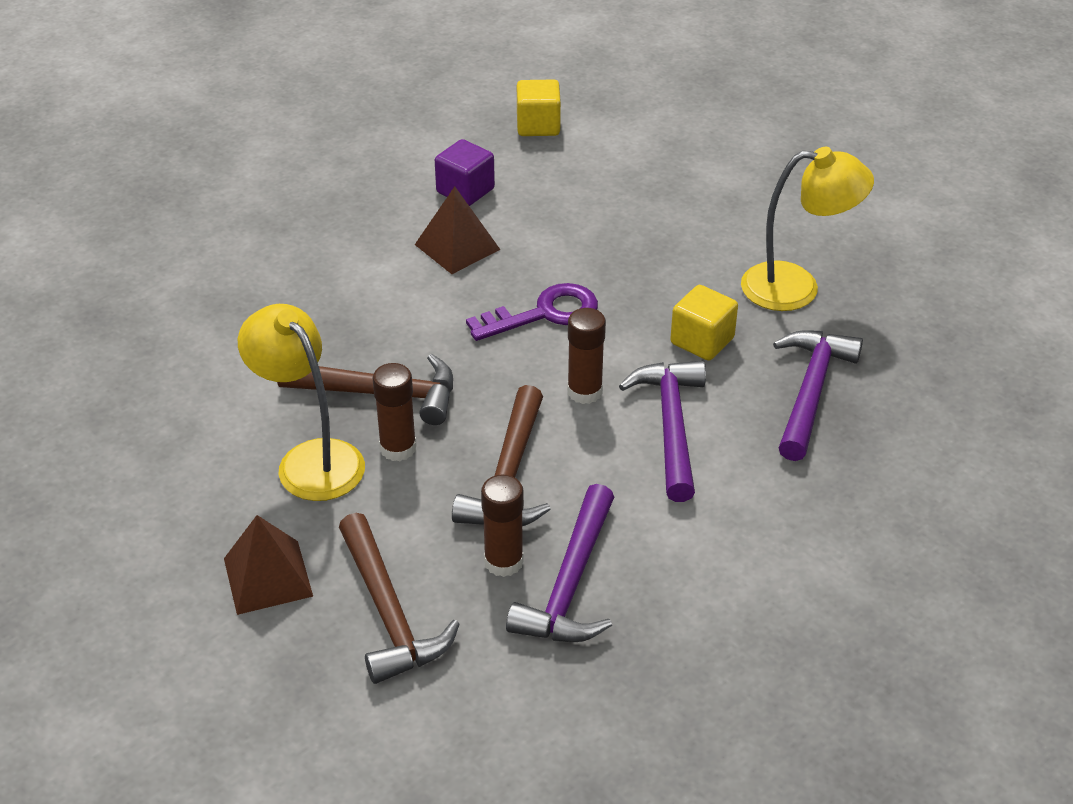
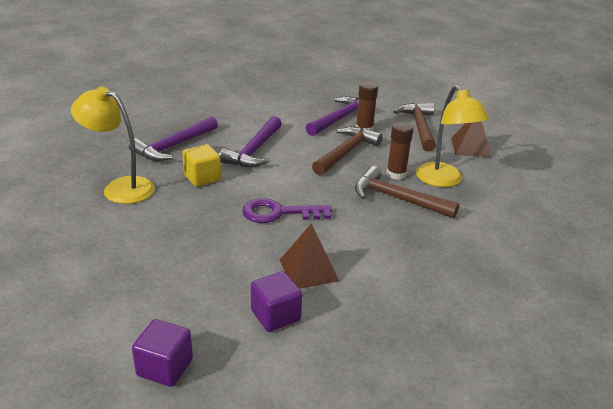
camera: 160 degrees left, 10 degrees down
yellow cube [517,80,561,136] -> purple cube [132,319,193,387]
brown glue stick [567,308,606,404] -> none

